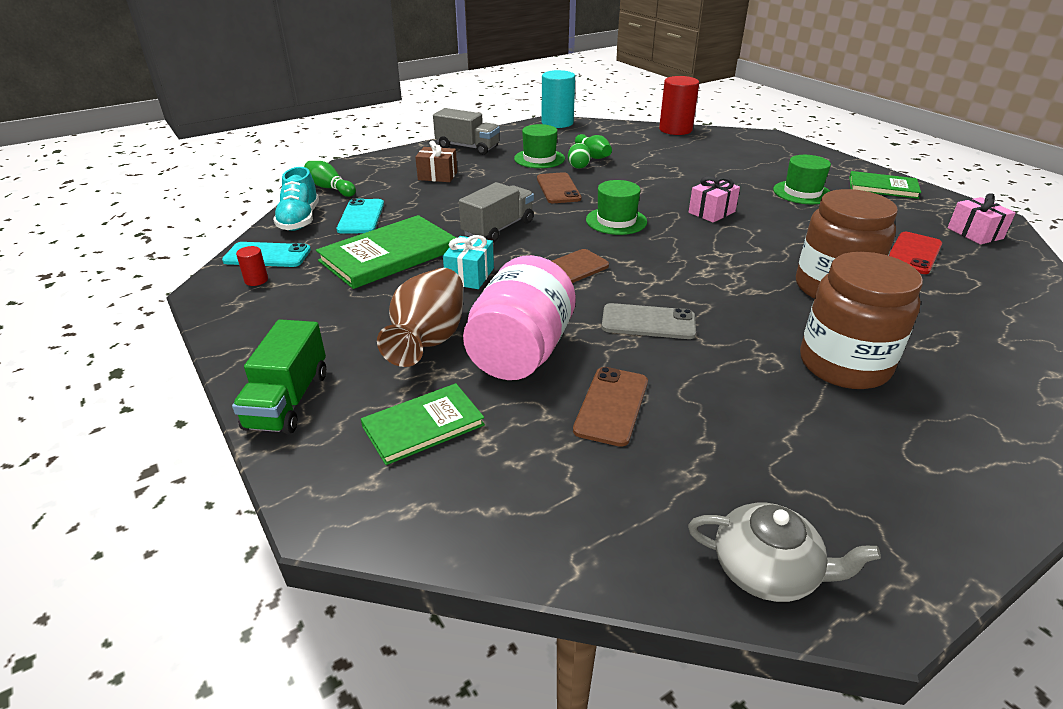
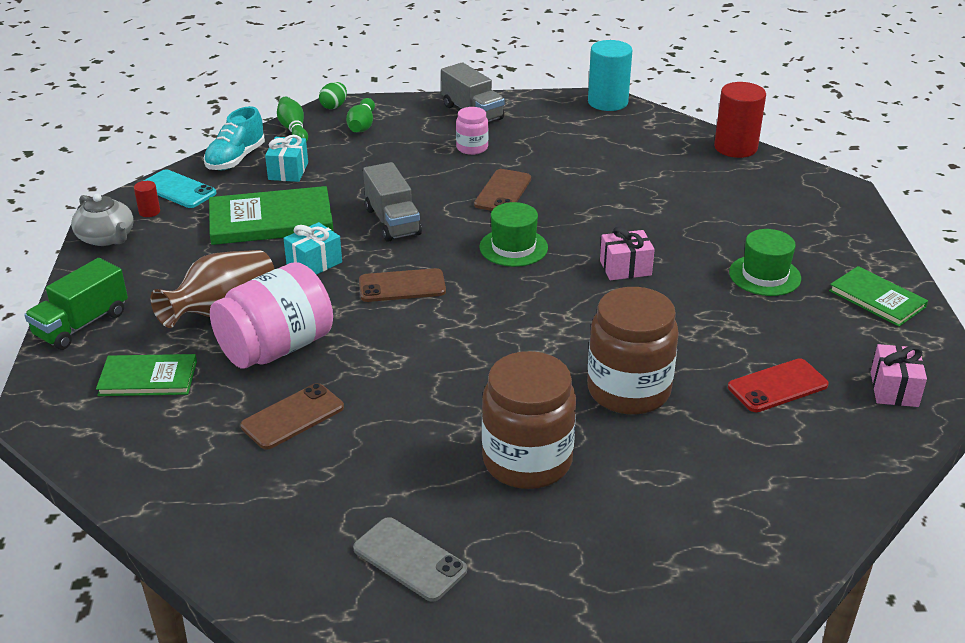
camera: 30 degrees right, 0 degrees up
turquoise phone [337,198,384,234] -> turquoise gift [265,135,308,182]
brown gift [415,141,457,182] -> none
grey truck [459,182,534,243] -> grey truck turned 90 degrees clockwise [363,162,422,242]
green hat [514,124,565,168] -> none
green egg [568,143,591,169] -> green egg moved to [319,82,347,109]
green bowling pin [575,134,612,159] -> green bowling pin moved to [346,98,375,133]
grey phone [602,303,696,339] -> grey phone moved to [353,517,467,602]
grey teapot [688,503,881,602] -> grey teapot moved to [71,194,134,246]
none -> pink jar [456,107,488,155]

